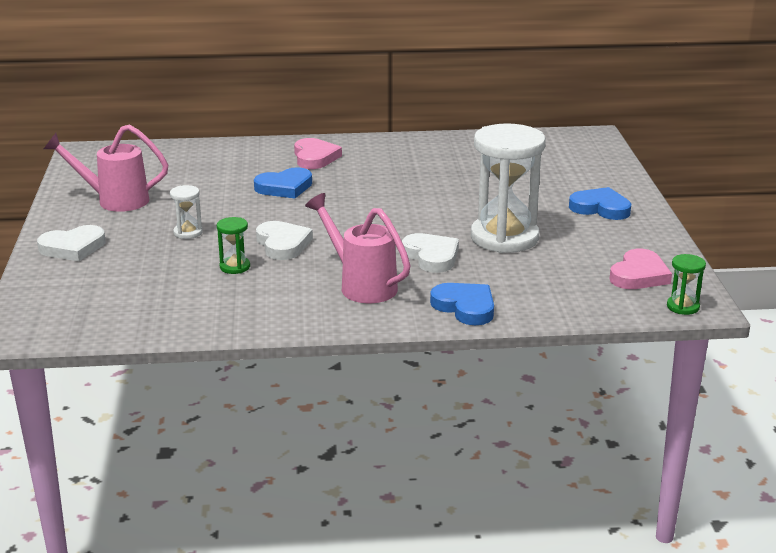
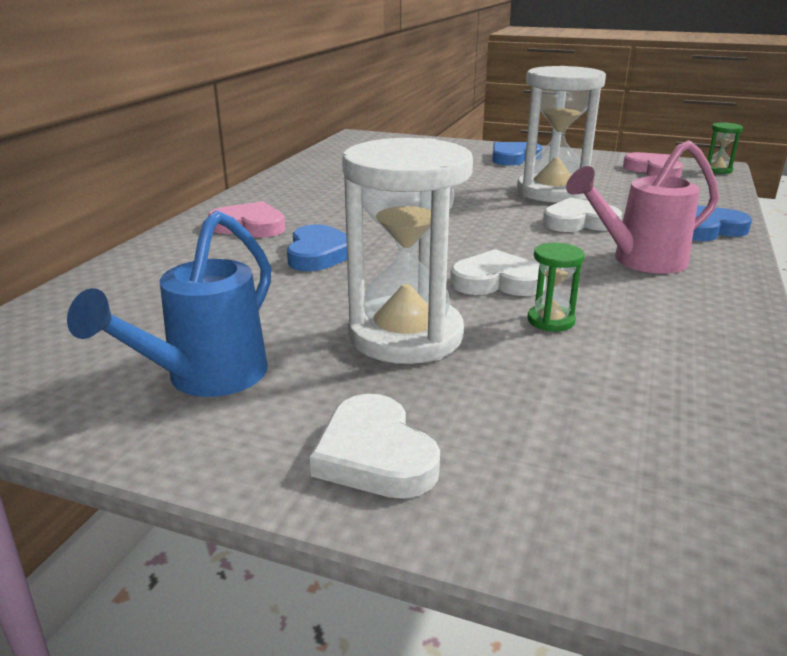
camera: 65 degrees left, 0 degrees up
white heart [37,225,105,261] -> white heart turned 150 degrees clockwise [310,394,440,499]
pink watering can [44,124,168,212] -> blue watering can [67,211,271,397]
white hourglass [170,185,203,239] -> white hourglass [342,138,473,364], size x2.35

